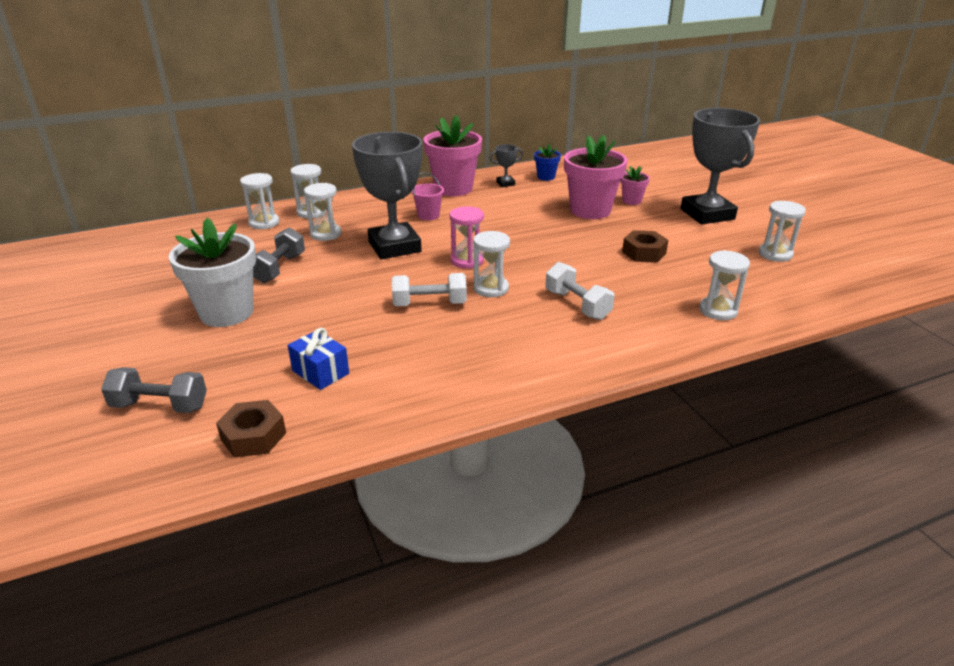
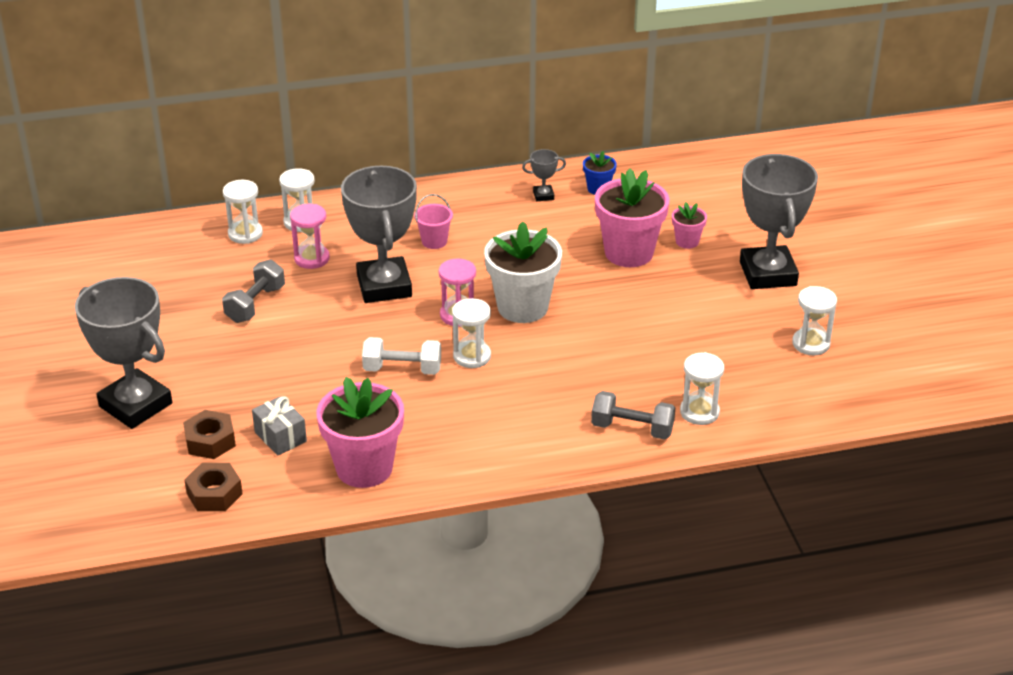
camera: 10 degrees right, 5 degrees up
grey dumbbell [101,367,207,413] -> grey dumbbell moved to [591,391,675,440]
white flower pot [169,218,256,327] -> white flower pot moved to [484,221,562,323]
blue gift [288,328,349,390] -> grey gift [252,396,307,456]
white hourglass [304,183,341,241] -> pink hourglass [290,204,330,269]
pink flower pot [423,115,482,196] -> pink flower pot moved to [316,377,404,488]
white dumbbell [546,262,615,320] -> none
brown nut [622,230,668,262] -> brown nut moved to [183,410,236,459]
none -> grey trophy [75,277,172,429]

